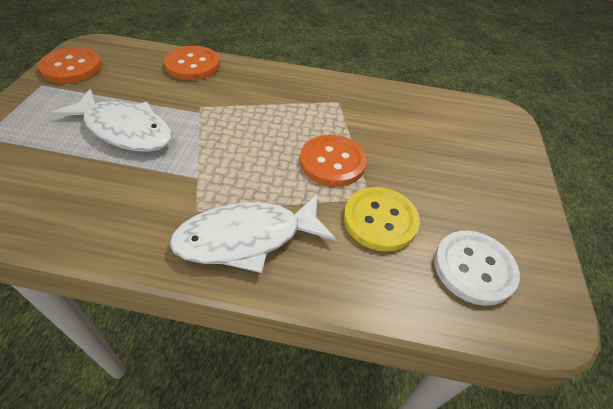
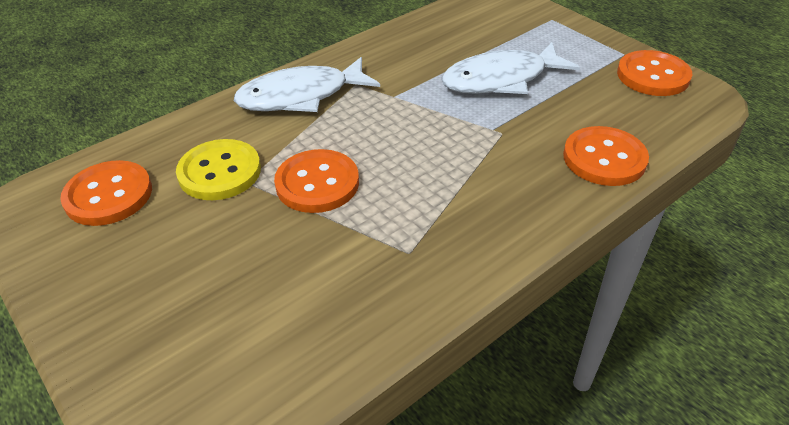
camera: 135 degrees right, 5 degrees down
white fish [169,194,336,273] -> white fish turned 135 degrees counterclockwise [234,57,380,112]
white button [434,231,520,306] -> orange button [60,160,152,226]

